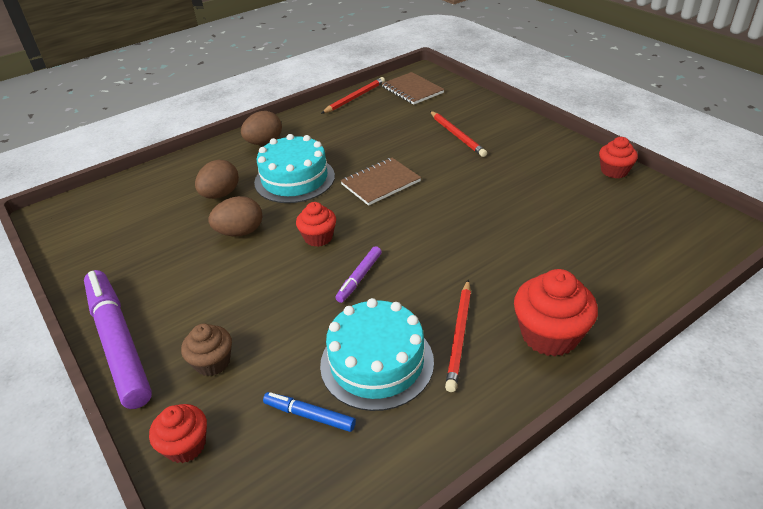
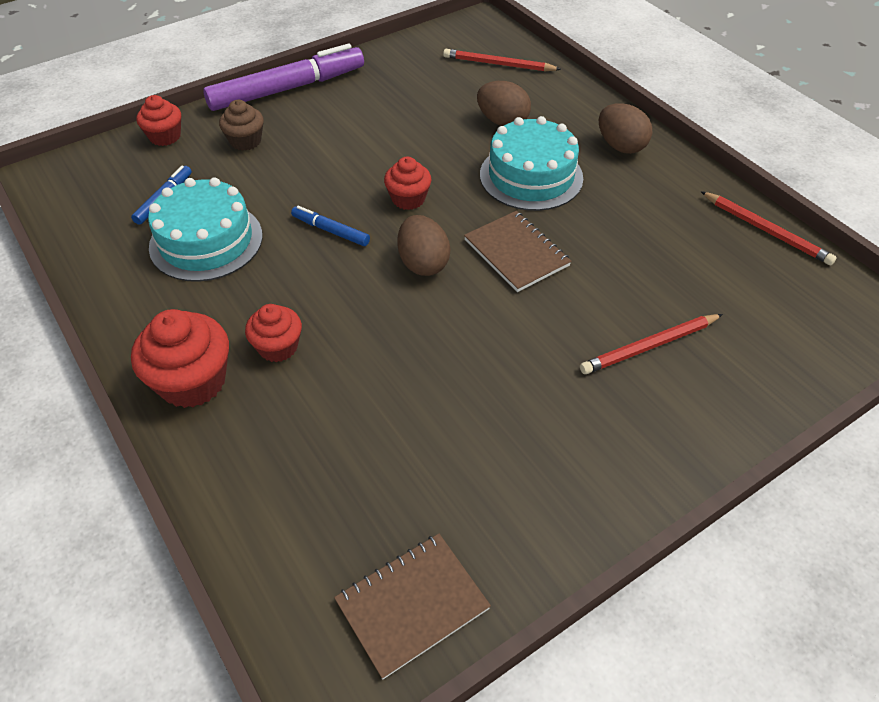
camera: 90 degrees right, 10 degrees up
brown egg [209,196,262,236] -> brown egg moved to [397,215,450,276]
purple marker [335,246,382,303] -> blue marker [291,206,370,246]
brown notebook [382,72,444,105] -> brown notebook moved to [334,534,491,679]
red pencil [445,280,471,392] -> red pencil moved to [443,49,561,71]
red cupcake [599,137,638,179] -> red cupcake moved to [245,304,302,362]

